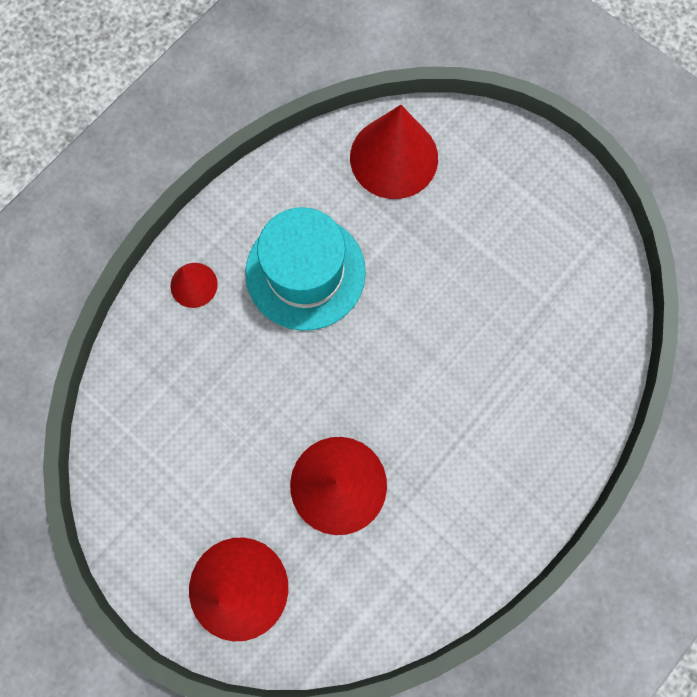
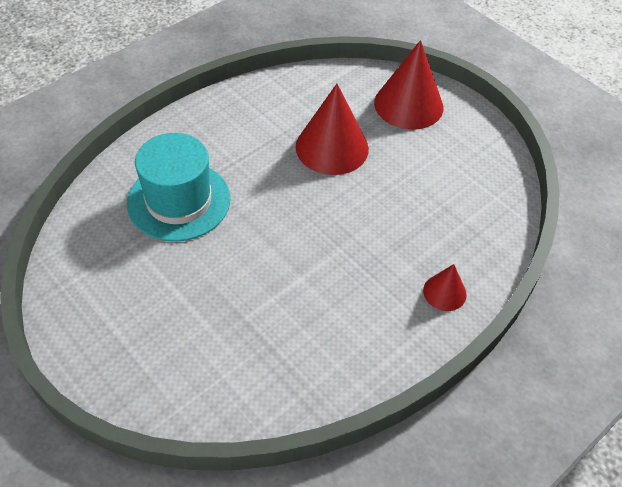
camera: 175 degrees left, 25 degrees down
turquoise hat [245,207,366,331] -> turquoise hat moved to [127,133,231,242]
red cone [350,105,438,199] -> none

